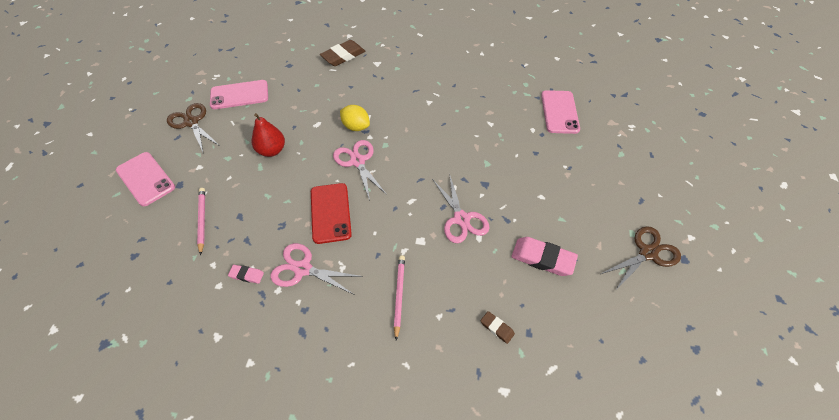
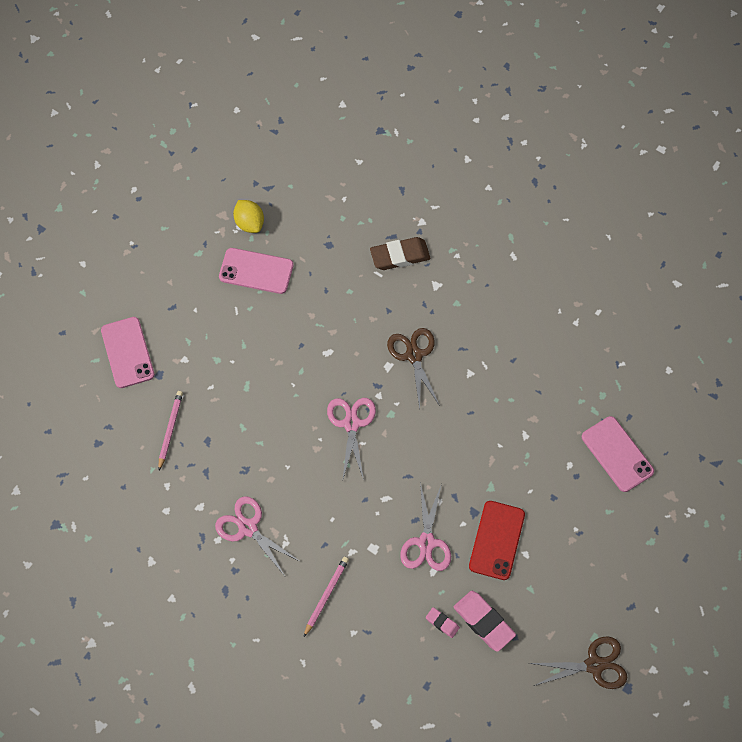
camera: 25 degrees right, 10 degrees up
brown scissors [167,103,220,154] -> brown scissors moved to [387,328,440,409]
pink eraser [228,265,264,284] -> pink eraser moved to [426,607,460,638]
red pear [252,113,285,157] -> none
red phone [311,183,352,244] -> red phone moved to [469,501,525,580]
yellow lemon [340,105,370,131] -> yellow lemon moved to [233,200,264,233]
brown eraser [481,311,515,344] -> none
pink phone [541,90,580,134] -> pink phone turned 60 degrees counterclockwise [582,416,654,492]

